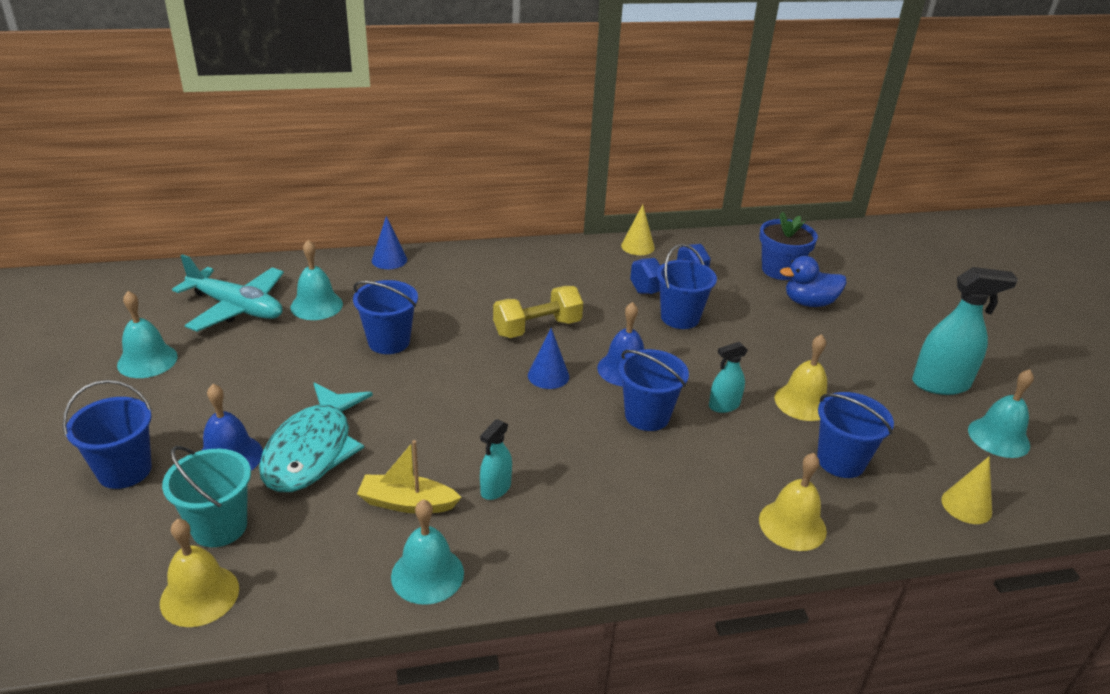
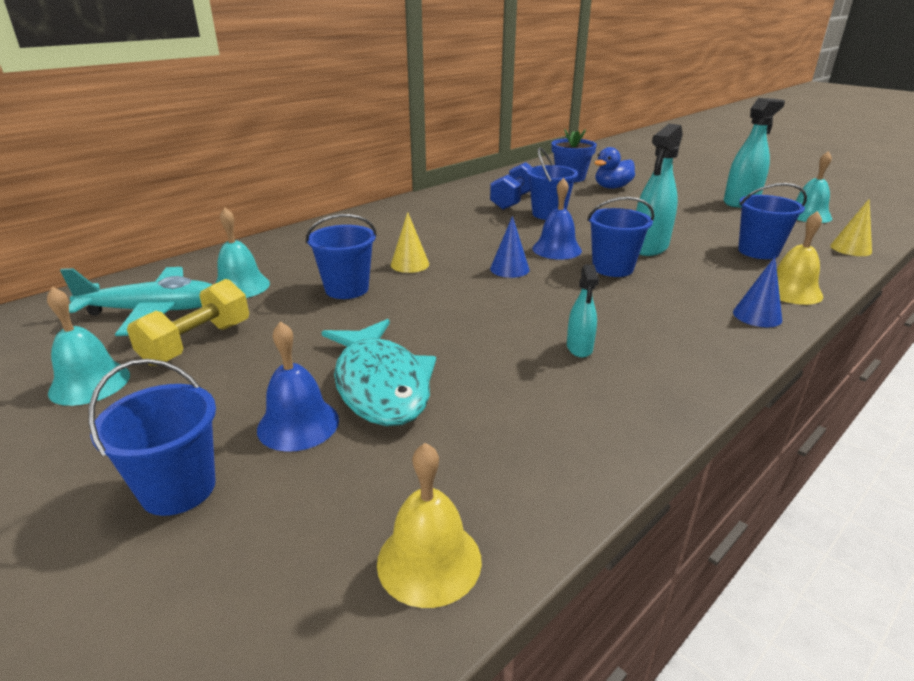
camera: 30 degrees left, 5 degrees down
turquoise bucket [162,446,251,547] -> none
yellow boat [357,440,462,514] -> none
blue cone [372,216,407,269] -> blue cone moved to [733,257,782,327]
turquoise bell [391,499,464,605] -> none
yellow dumbbell [493,286,583,338] -> yellow dumbbell moved to [127,279,249,366]
yellow cone [621,204,655,255] -> yellow cone moved to [391,212,429,273]
turquoise spray bottle [709,342,748,413] -> turquoise spray bottle [636,124,683,256], size x1.81
yellow bell [775,334,827,421] -> none

